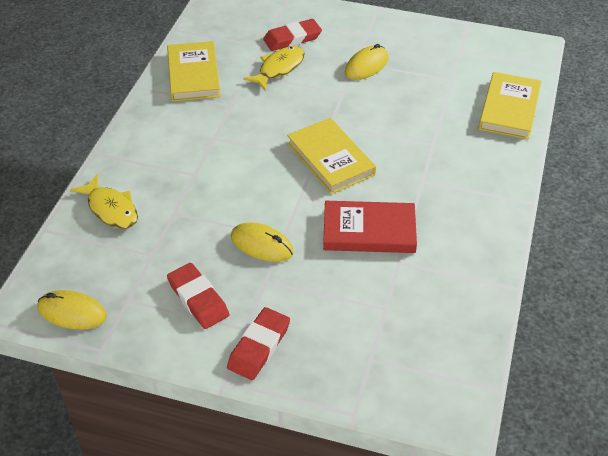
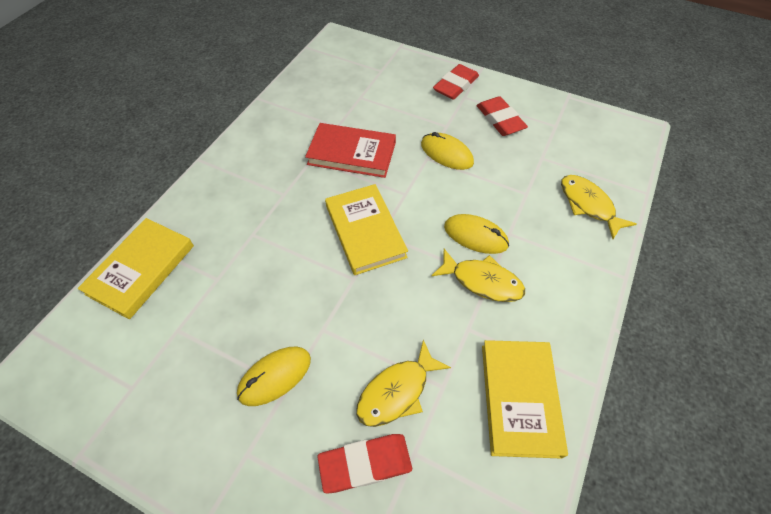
camera: 170 degrees left, 10 degrees up
yellow mouse [37,290,107,330] -> yellow mouse moved to [444,214,509,254]
none -> yellow fish [431,249,525,302]

